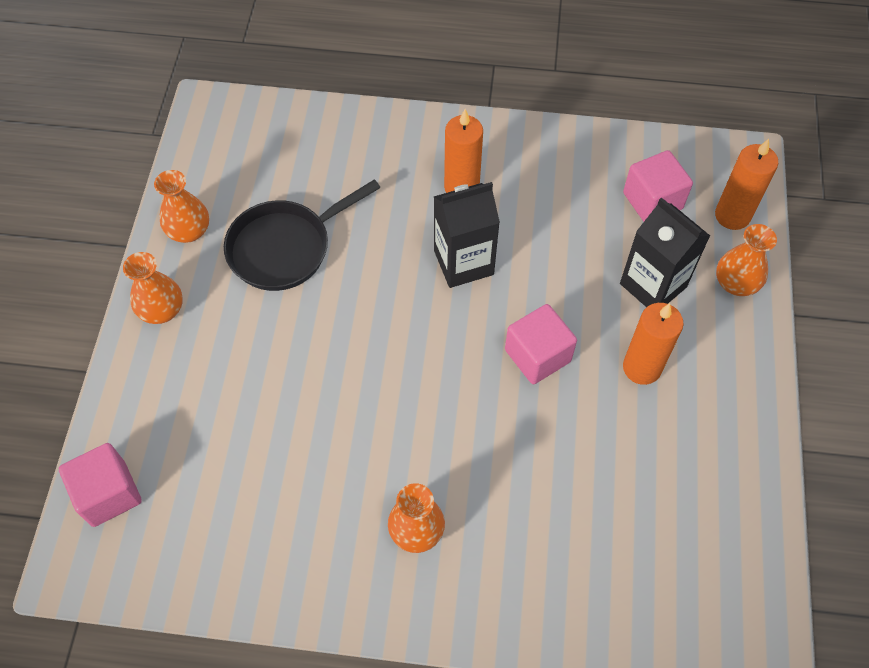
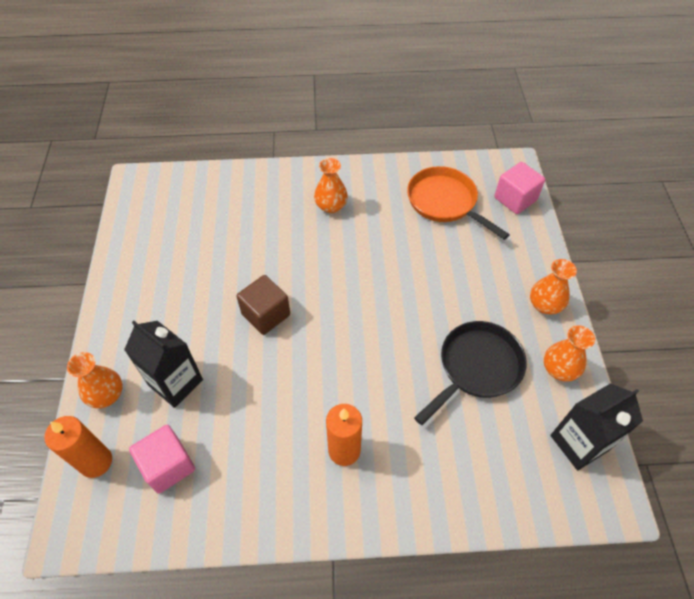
camera: 170 degrees right, 5 degrees down
black carton [434,182,500,288] -> black carton moved to [550,384,643,470]
pink cube [505,304,577,384] -> brown cube [237,275,290,335]
orange candle [623,303,684,385] -> none
none -> orange pan [407,166,510,240]

